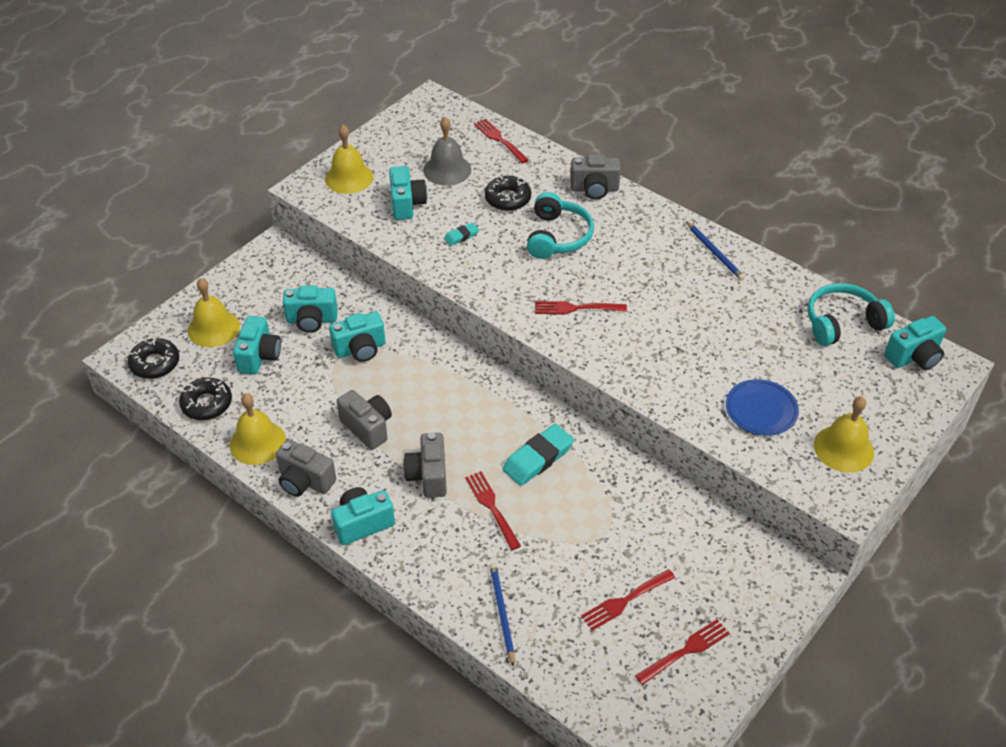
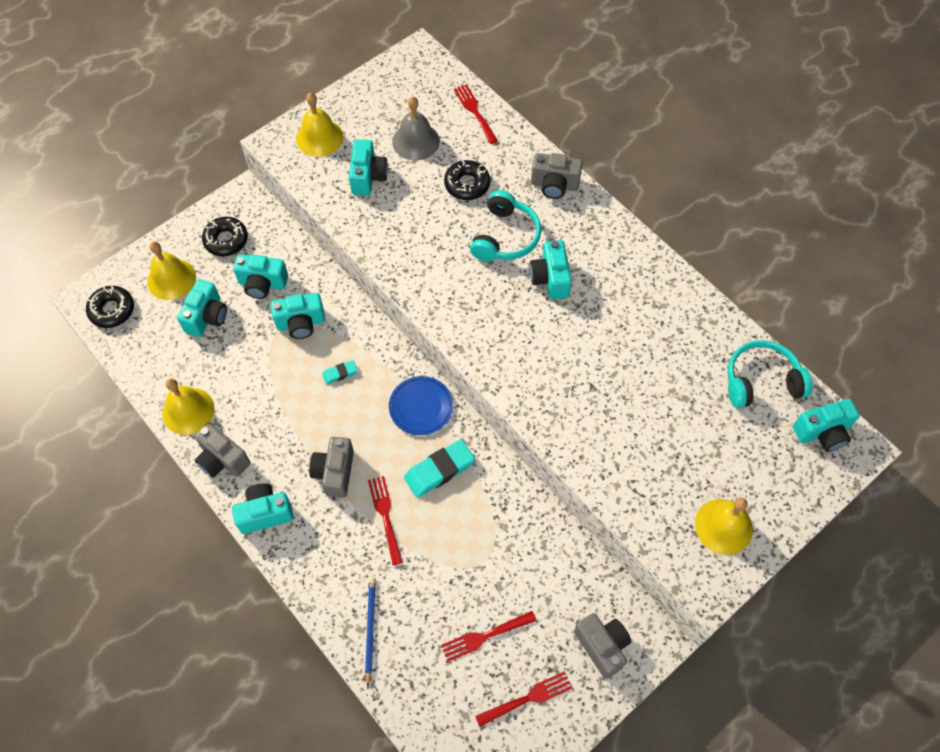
camera: 10 degrees right, 15 degrees up
black donut [179,377,232,420] -> black donut moved to [202,217,248,256]
grey camera [337,390,392,450] -> grey camera moved to [574,613,631,679]
turquoise eraser [444,222,479,246] -> turquoise eraser moved to [322,360,358,384]
red fork [535,301,627,314] -> none
blue pencil [686,221,745,281] -> none
blue plate [726,379,799,436] -> blue plate moved to [389,376,453,435]
none -> turquoise camera [529,240,572,299]

